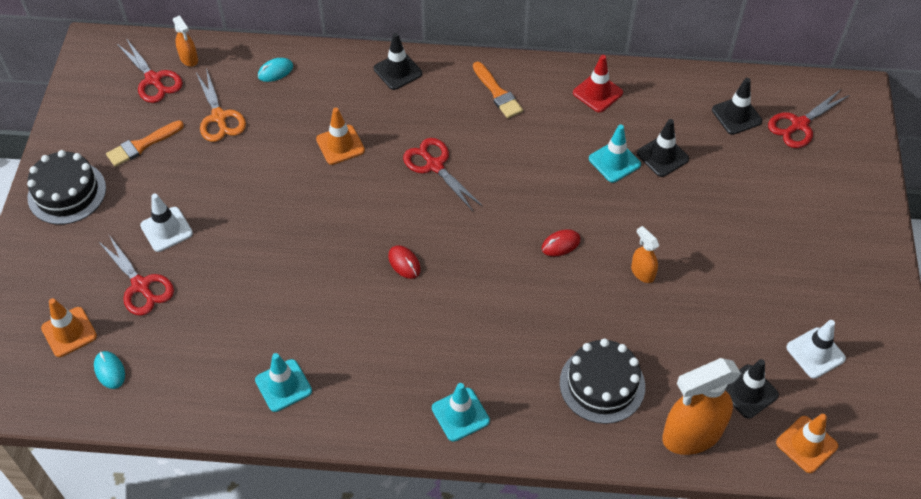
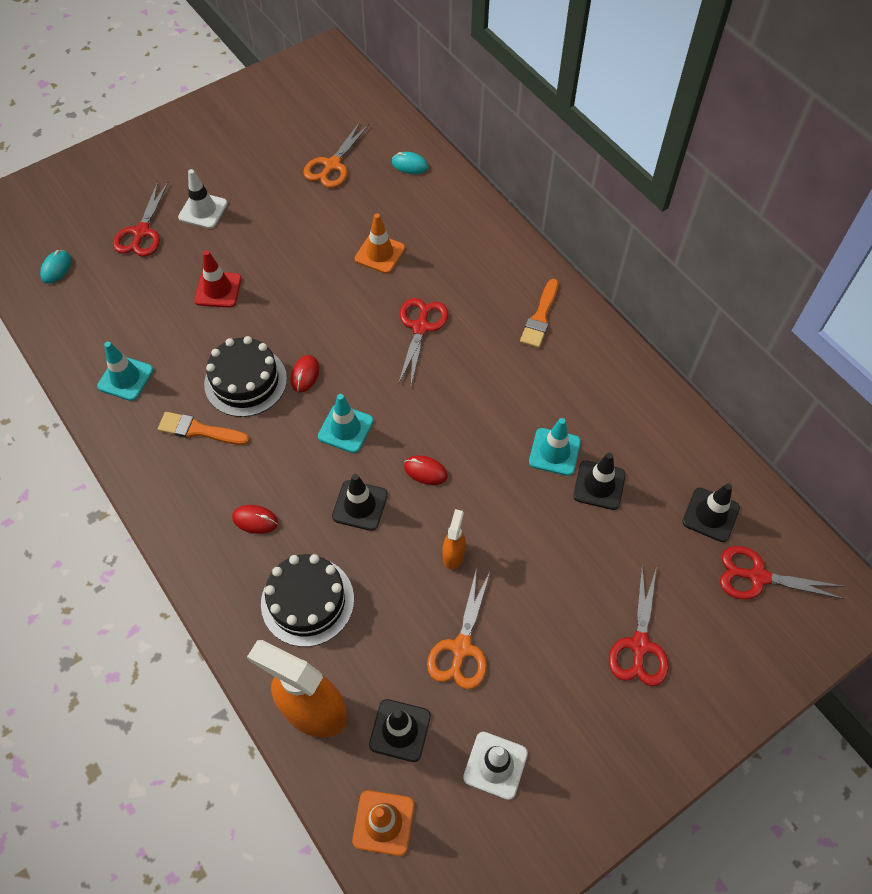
camera: 50 degrees right, 5 degrees up
black cake [27,150,106,225] -> black cake moved to [204,336,287,417]
orange traffic cone [41,298,97,357] -> none
orange brush [106,120,184,167] -> orange brush moved to [158,412,250,445]
red scissors [116,38,183,103] -> red scissors moved to [609,566,669,686]
orange spray bottle [173,15,198,67] -> none
black traffic cone [374,33,422,90] -> black traffic cone moved to [332,474,388,531]
turquoise traffic cone [432,383,490,442] -> turquoise traffic cone moved to [318,394,374,453]
red traffic cone [573,55,623,112] -> red traffic cone moved to [194,250,242,308]
none -> red mouse [232,505,278,534]
none -> orange scissors [427,568,490,689]

